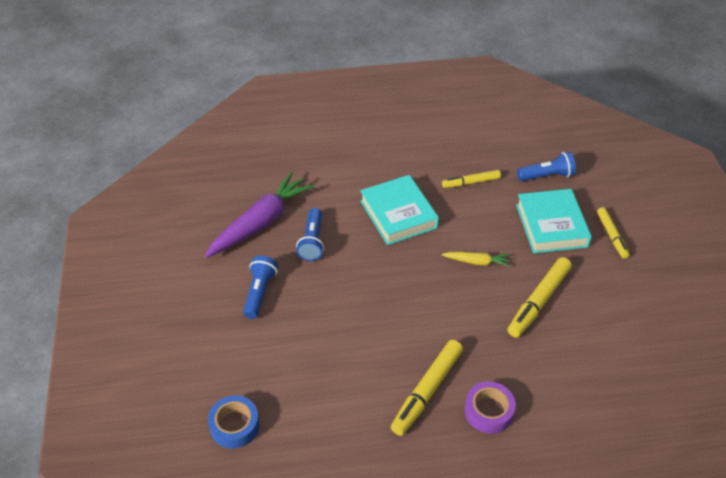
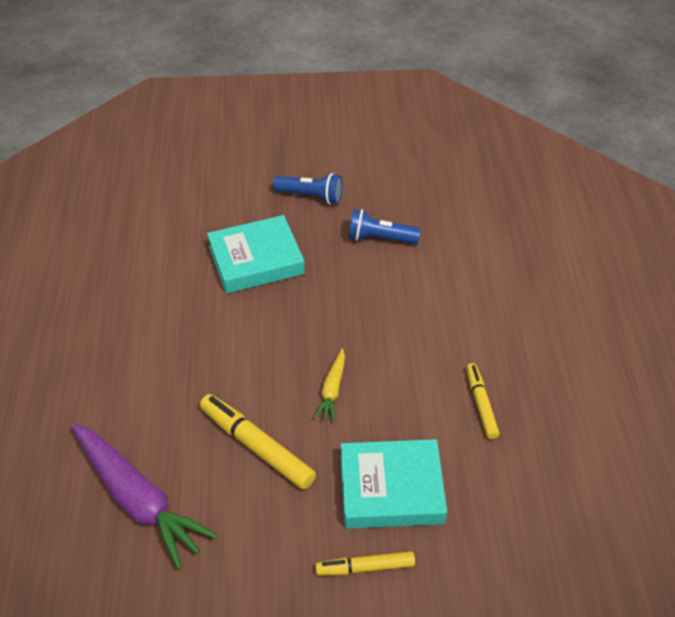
camera: 95 degrees right, 0 degrees up
purple carrot [205,172,314,258] -> purple carrot moved to [71,423,218,570]
blue tape [208,395,260,449] -> none
turquoise book [360,175,439,245] -> turquoise book moved to [207,215,305,294]
yellow marker [391,340,463,436] -> none
purple tape [465,382,516,434] -> none
blue flashlight [517,152,576,181] -> none

